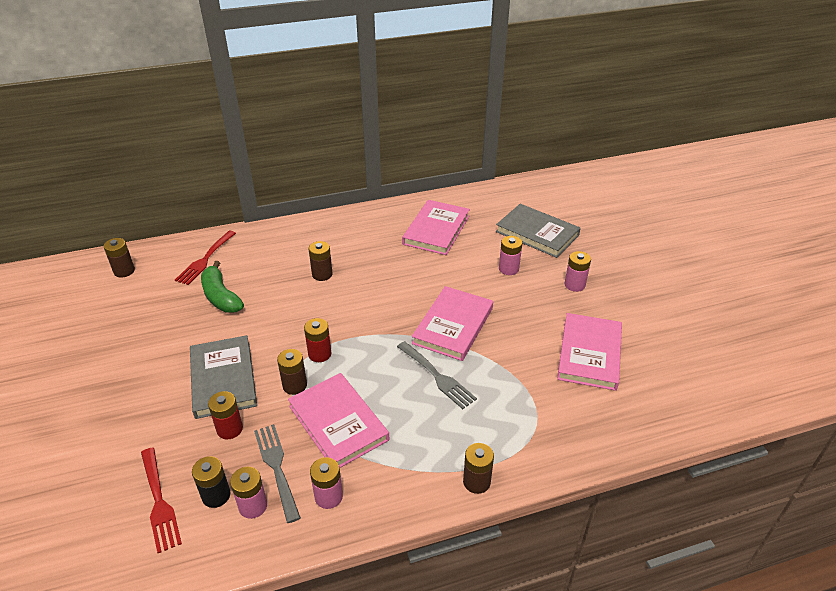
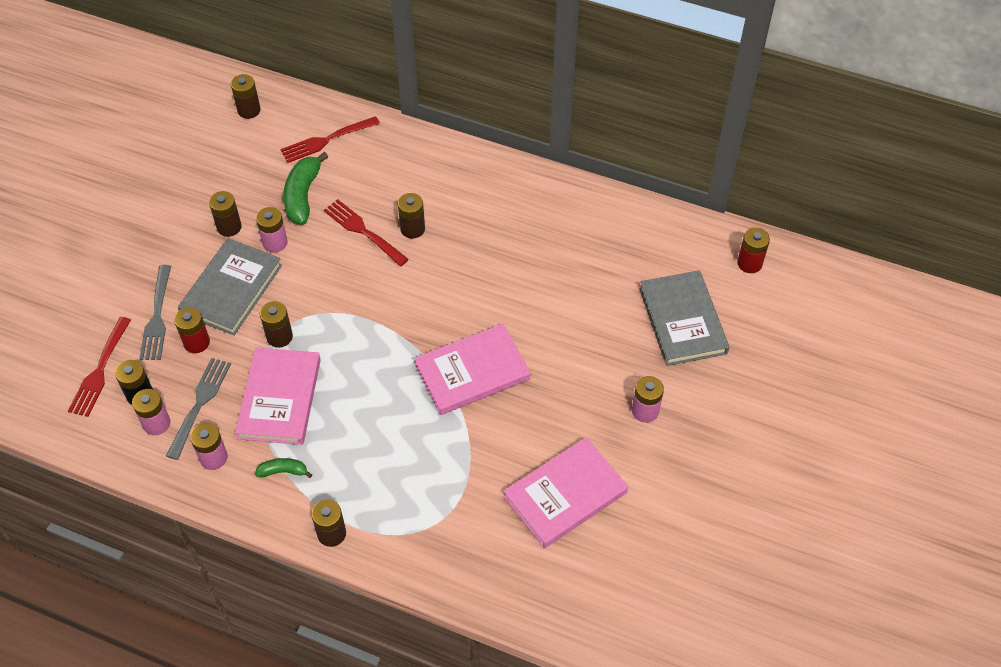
camera: 40 degrees right, 15 degrees up
red battery [304,318,331,362] -> red battery moved to [737,228,770,273]
grey fork [397,341,477,409] -> grey fork moved to [139,265,171,360]
pink book [402,200,470,255] -> none
pink battery [499,236,522,275] -> pink battery moved to [256,207,288,253]
none -> brown battery [209,191,242,237]
none -> green banana [255,458,312,478]
none -> red fork [324,199,409,266]

